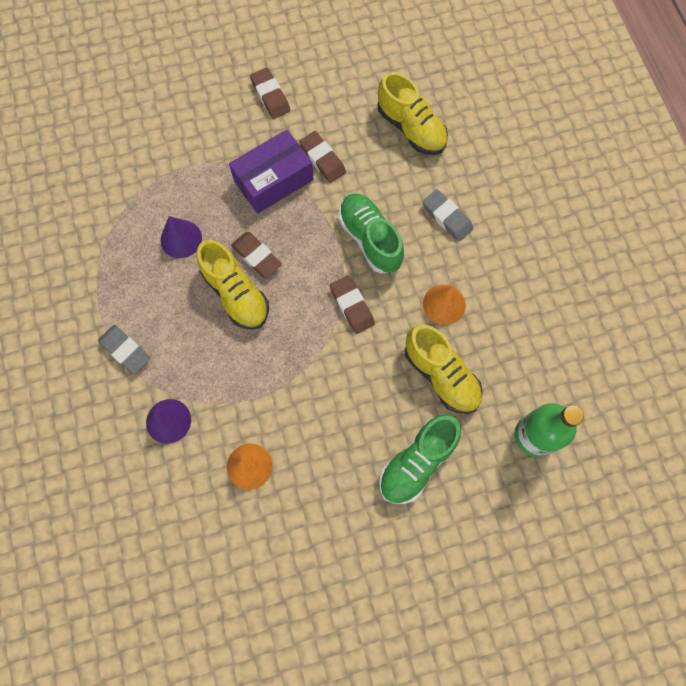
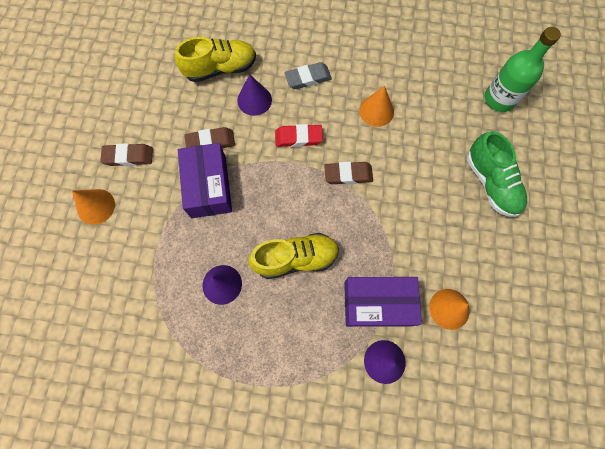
camera: 65 degrees left, 0 degrees up
grey eraser [98,325,150,374] -> none
brown eraser [231,232,282,278] -> none
green shoe [339,193,404,274] -> red eraser [275,124,323,147]
yellow shoe [405,325,483,414] -> none
none -> orange cone [72,189,115,225]
none -> purple cone [237,74,272,116]
none -> purple box [344,277,422,327]

